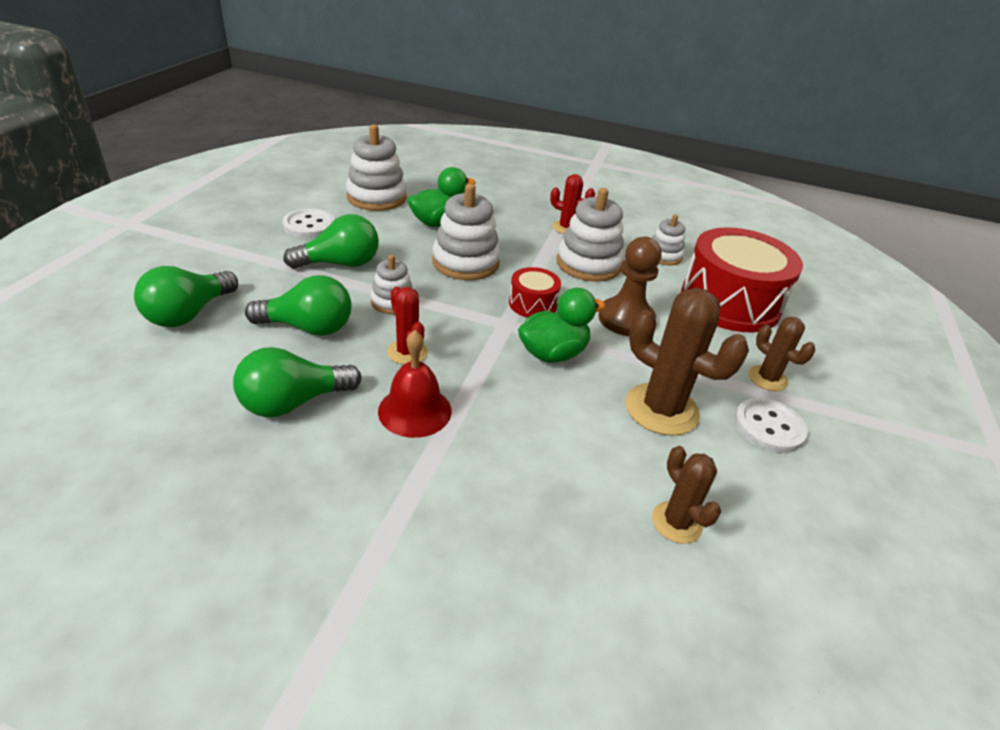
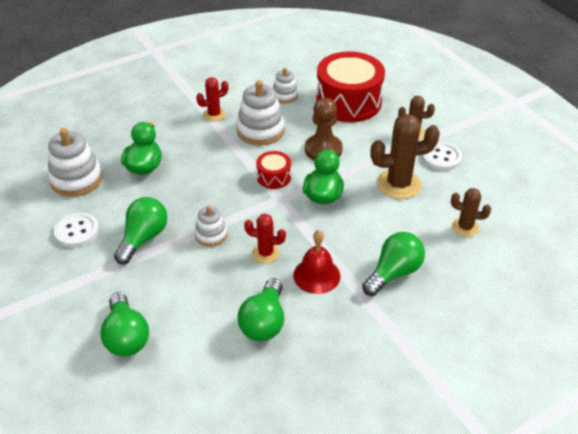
camera: 45 degrees left, 5 degrees up
green light bulb [245,275,351,336] -> green light bulb moved to [362,232,425,296]
white stacking toy [432,184,501,280] -> none

